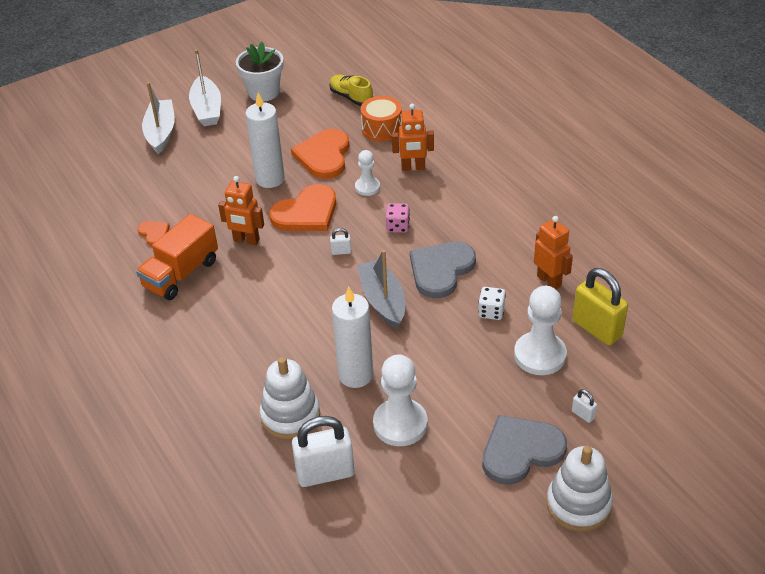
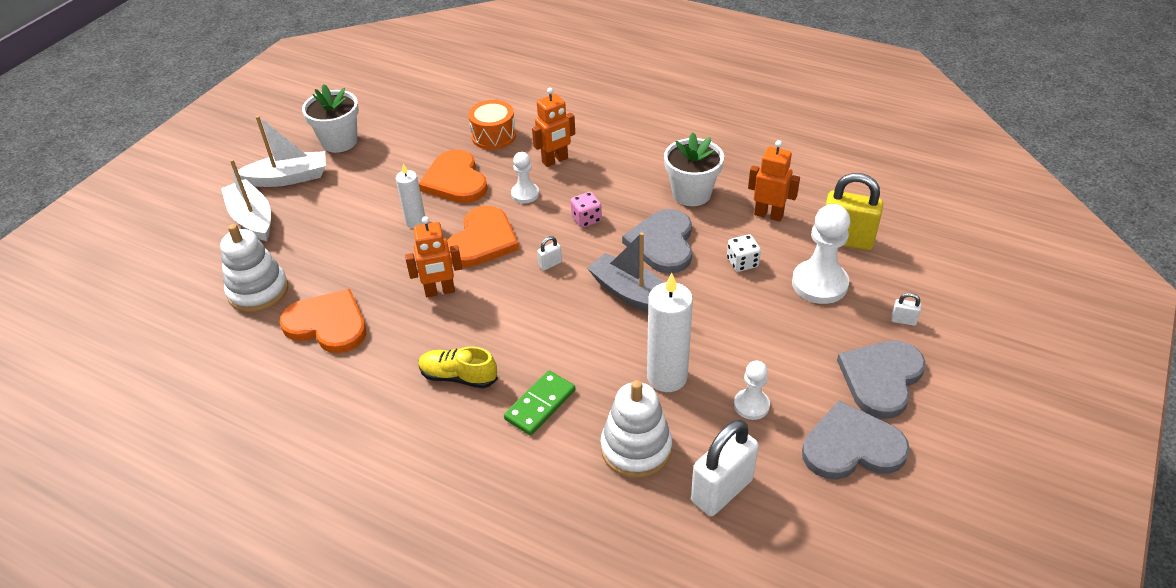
camera: 30 degrees left, 0 degrees up
orange truck [136,214,218,300] -> none
orange heart [138,221,170,246] -> orange heart [279,289,366,353], size x2.02
white boat [189,49,221,126] -> white boat turned 60 degrees counterclockwise [238,116,326,187]
white candle [246,92,285,188] -> white candle [396,163,425,228], size x0.60
yellow shoe [330,75,373,106] -> yellow shoe moved to [418,346,498,388]
white pawn [373,355,427,446] -> white pawn [734,361,770,420], size x0.57
white stacking toy [546,446,613,532] -> white stacking toy moved to [220,224,288,312]
none -> green domino [504,371,575,436]
none -> white flower pot [664,133,724,206]
none -> grey heart [802,401,910,480]

